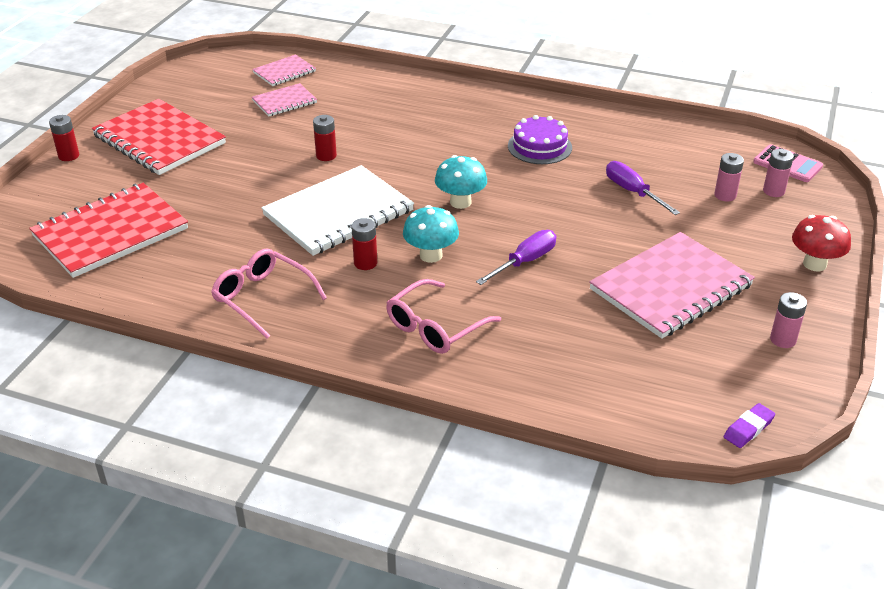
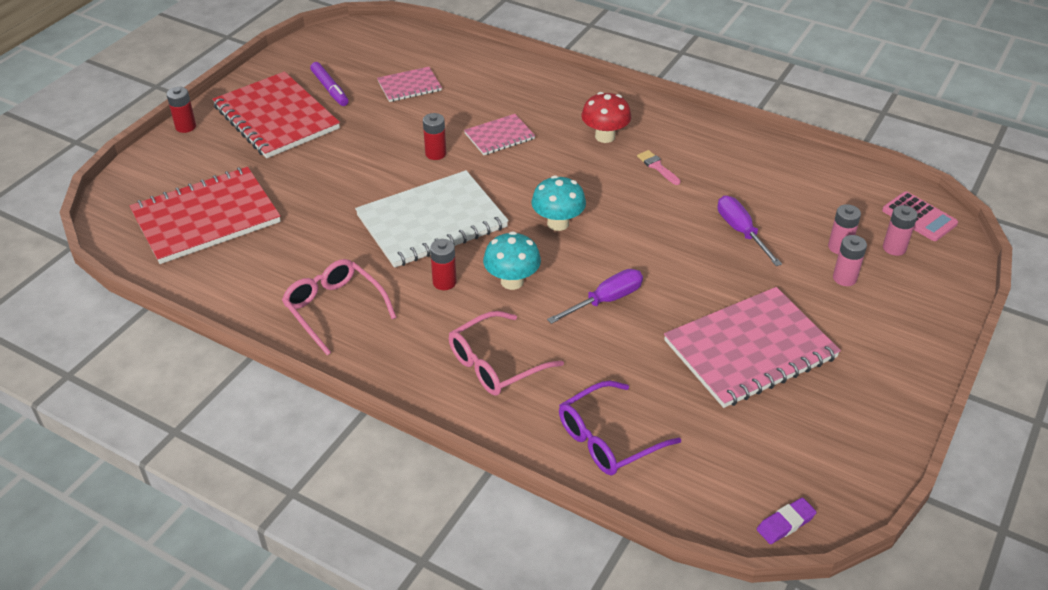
camera: 10 degrees right, 5 degrees up
pink notebook [252,54,316,86] -> pink notebook moved to [464,114,535,155]
purple cake [508,115,572,164] -> pink brush [637,150,681,185]
pink battery [770,292,807,348] -> pink battery moved to [833,235,867,286]
red mushroom [792,215,851,272] -> red mushroom moved to [581,92,631,143]
none -> purple marker [310,62,349,106]
none -> purple glasses [559,381,681,475]

